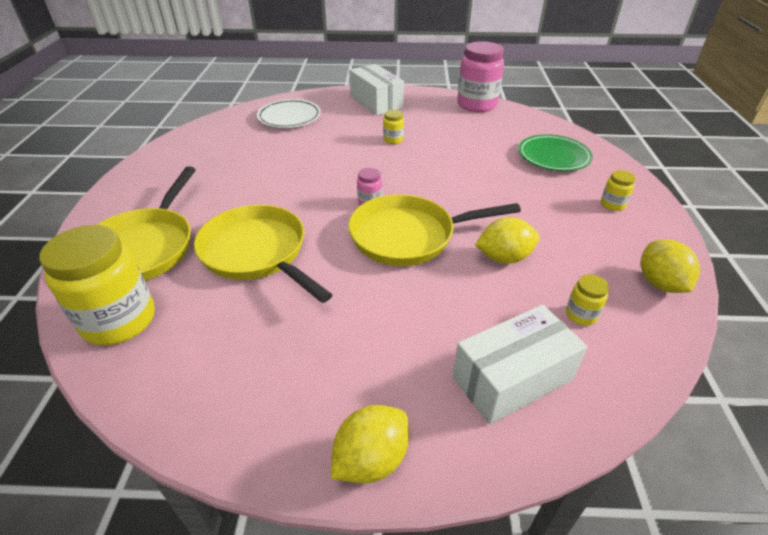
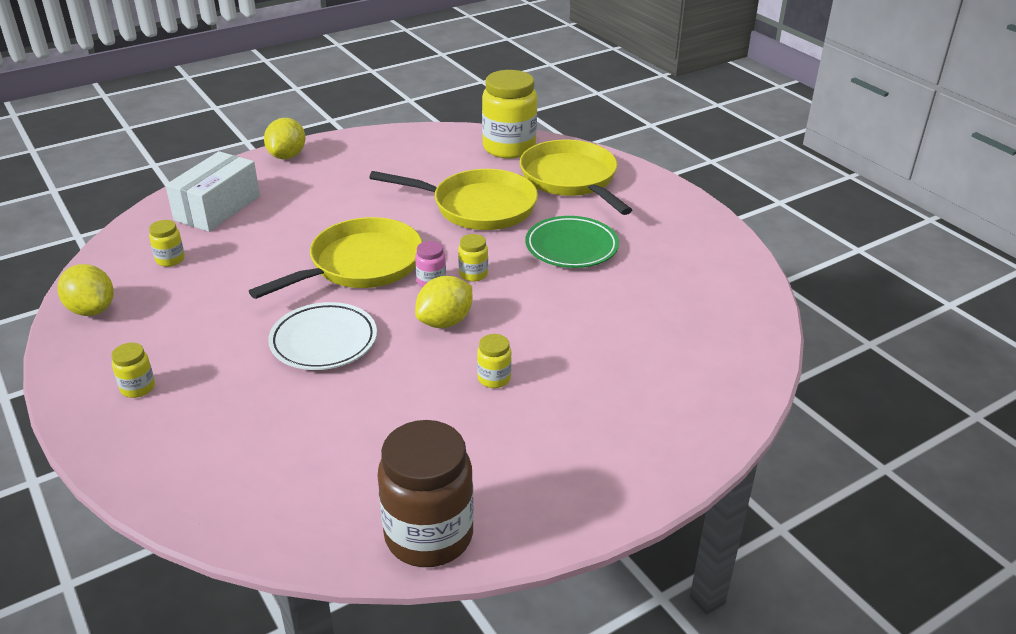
camera: 145 degrees right, 5 degrees down
white plate [257,99,321,128] -> white plate moved to [268,302,377,370]
white box [349,64,404,115] -> none
pink jar [457,41,504,112] -> brown jar [378,420,474,567]
yellow lemon [475,217,539,264] -> yellow lemon moved to [415,276,472,328]
green plate [518,134,593,171] -> green plate moved to [525,216,619,268]
none -> yellow jar [458,234,488,282]

